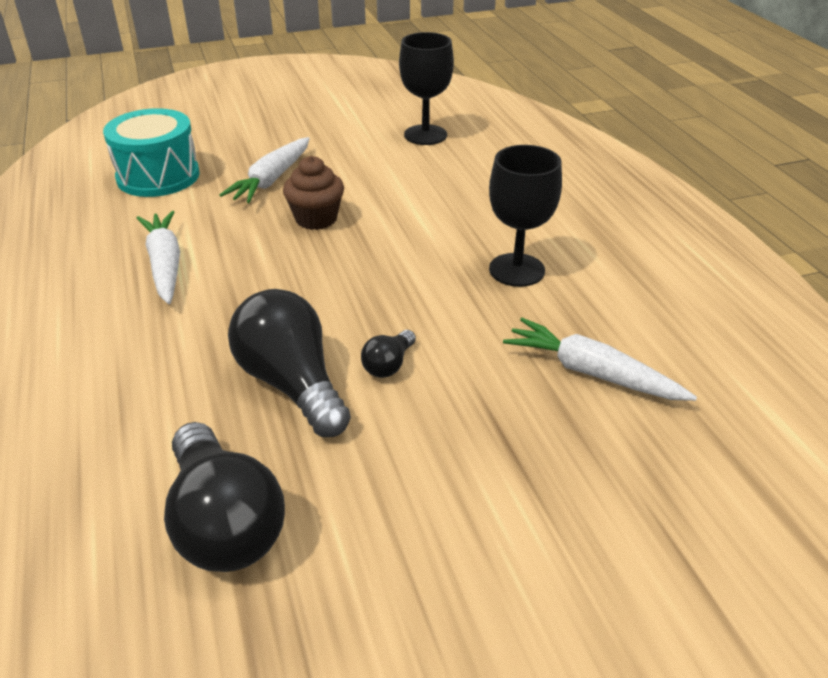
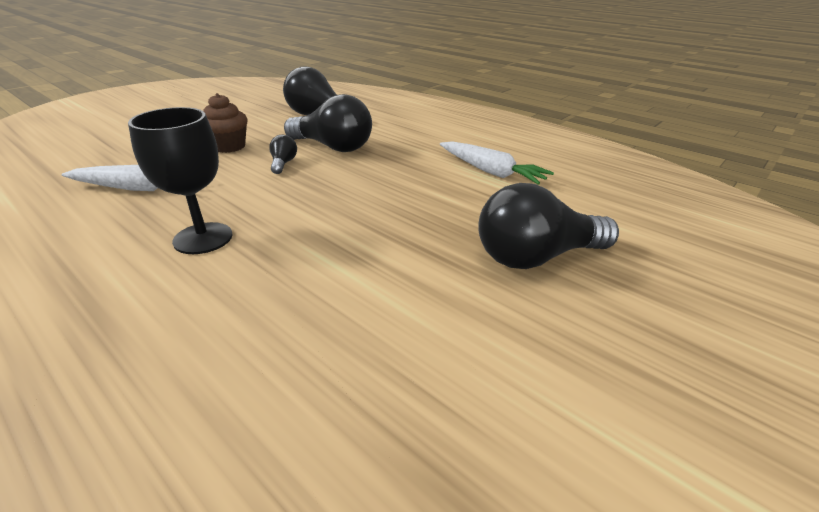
camera: 150 degrees right, 5 degrees down
turquoise drum [103,108,200,197] -> none
white carrot [219,137,310,203] -> black light bulb [478,183,619,269]
brown cupcake [283,156,344,230] -> brown cupcake moved to [203,93,248,153]
black goblet [399,32,454,145] -> none

